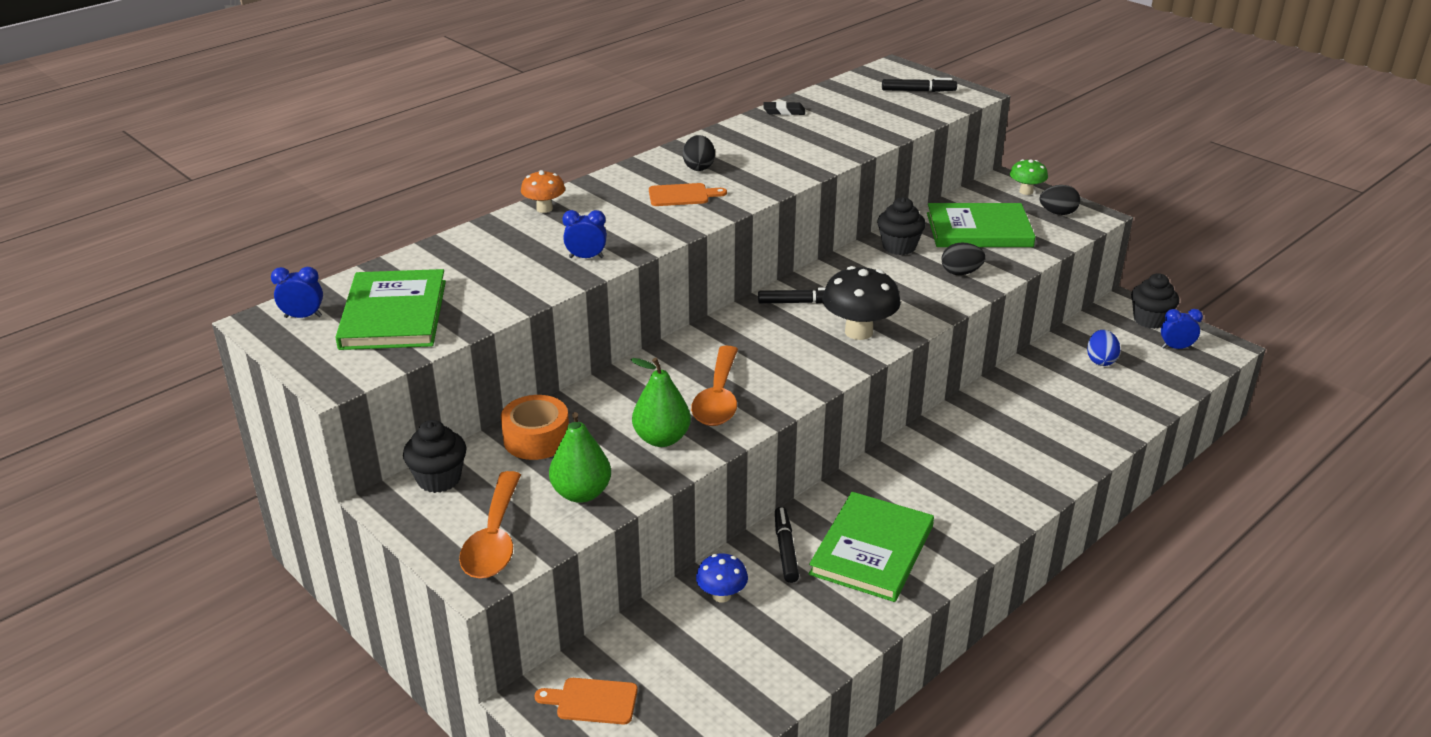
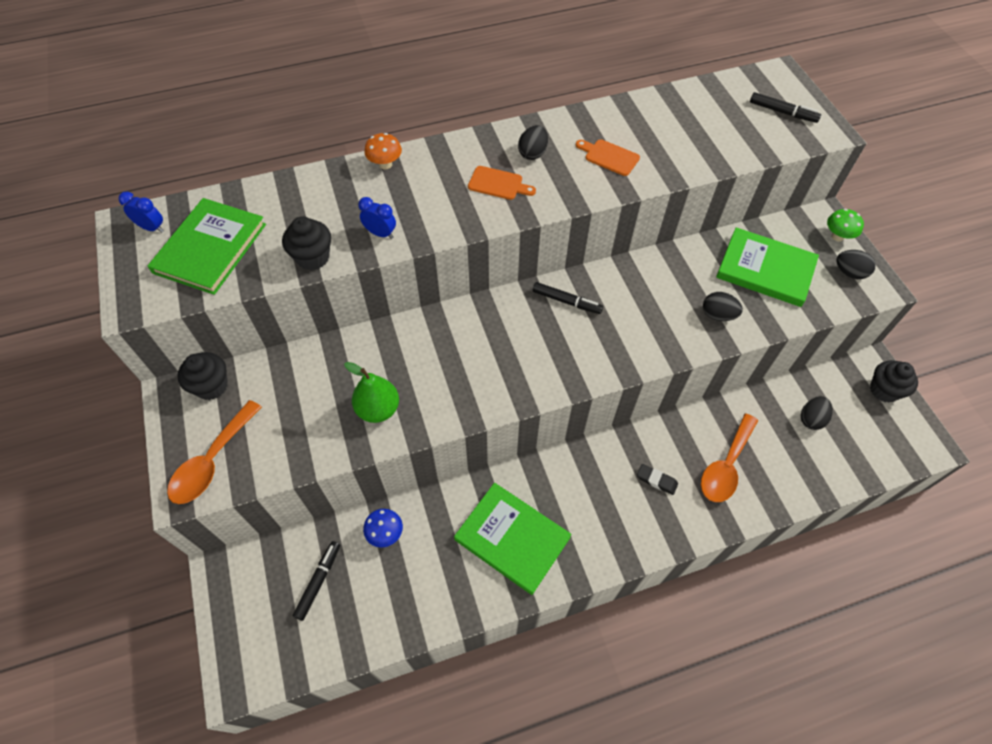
camera: 25 degrees right, 25 degrees up
orange tape [501,395,569,460] -> none
orange cutting board [535,678,638,725] -> orange cutting board moved to [576,139,640,176]
green pear [549,412,611,503] -> none
orange spoon [691,346,738,426] -> orange spoon moved to [701,414,758,502]
black eraser [763,101,805,115] -> black eraser moved to [637,464,678,495]
black marker [775,507,799,583] -> black marker moved to [293,541,340,621]
green book [809,492,934,602] -> green book turned 75 degrees clockwise [454,483,571,595]
black mushroom [822,266,901,340] -> none
black cupcake [877,197,926,255] -> black cupcake moved to [282,216,331,270]
blue egg [1087,330,1120,366] -> black egg [801,396,833,430]
blue clock [1161,309,1203,349] -> none

